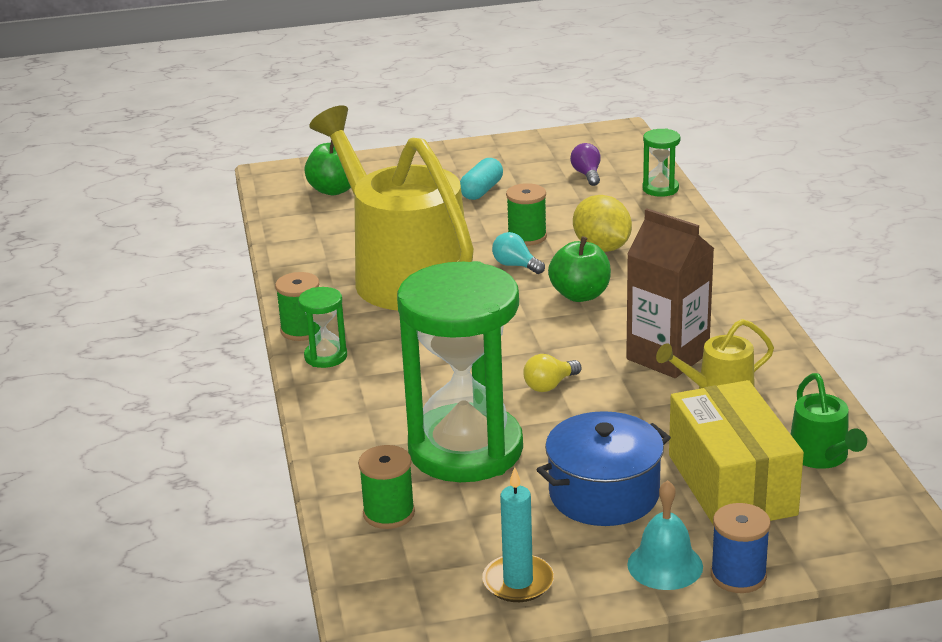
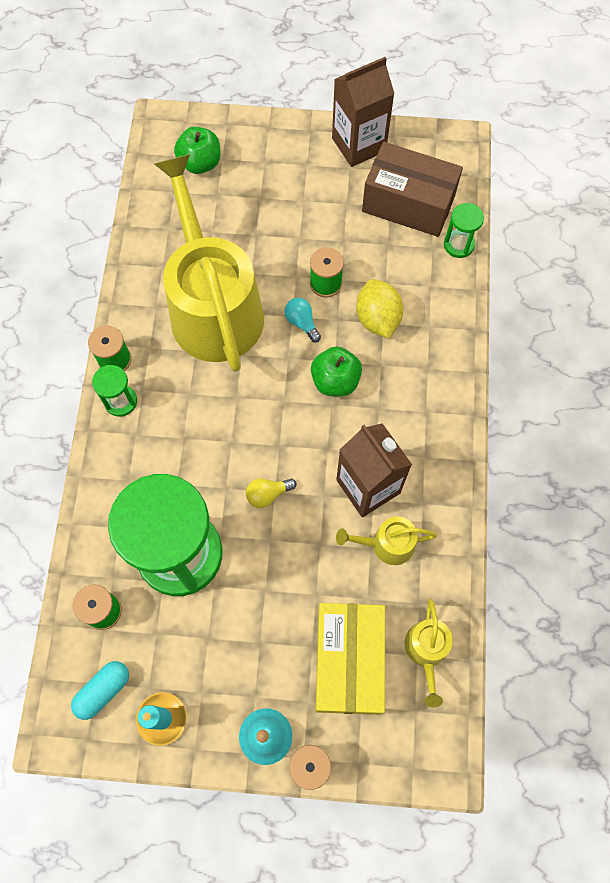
camera: 15 degrees right, 40 degrees up
turquoise capsule [460,158,503,200] -> turquoise capsule moved to [71,661,129,720]
blue pot [537,411,671,526] -> none
purple light bulb [570,143,601,186] -> brown box [362,142,463,237]
green watering can [791,373,867,469] -> yellow watering can [405,598,453,708]
none -> brown carton [332,57,395,167]

